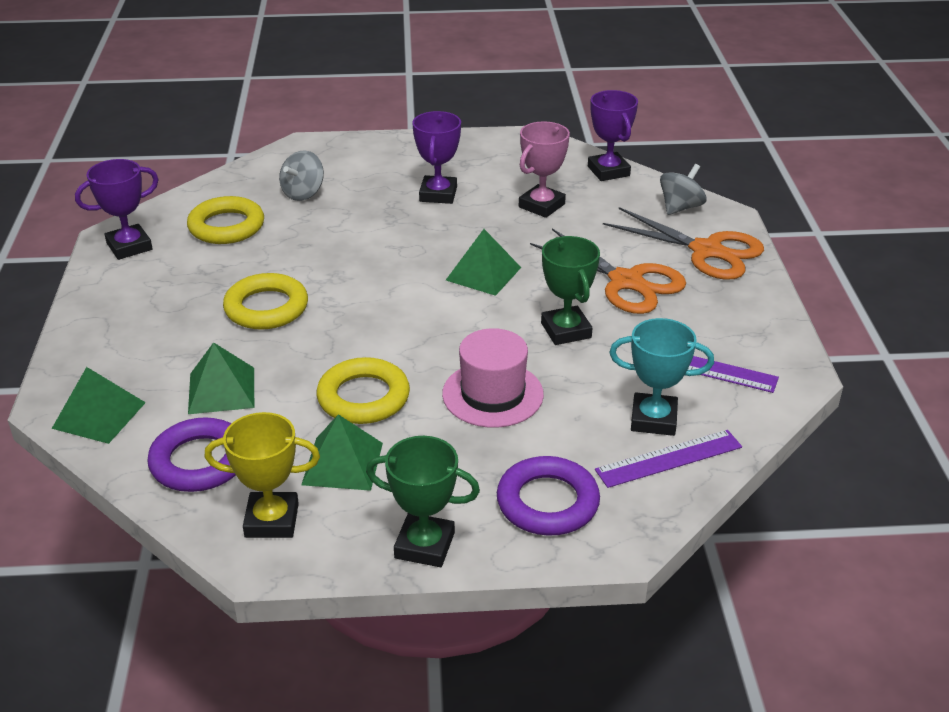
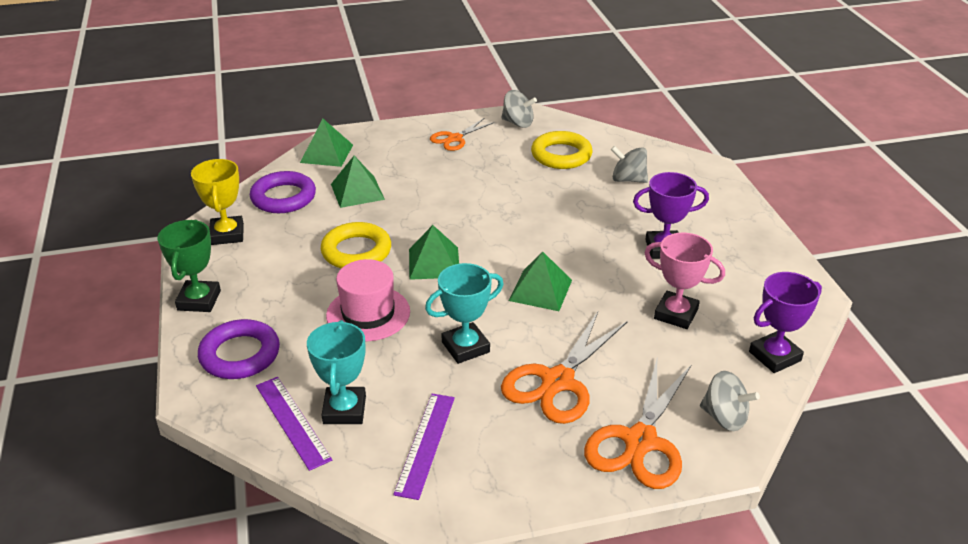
camera: 80 degrees right, 0 degrees up
purple trophy [75,159,159,260] -> grey spinning top [501,90,537,128]
yellow ring [223,273,308,330] -> none
green pyramid [301,414,383,491] -> green pyramid moved to [409,225,459,280]
green trophy [541,236,600,345] -> turquoise trophy [425,263,504,364]
none -> orange scissors [430,118,495,151]

